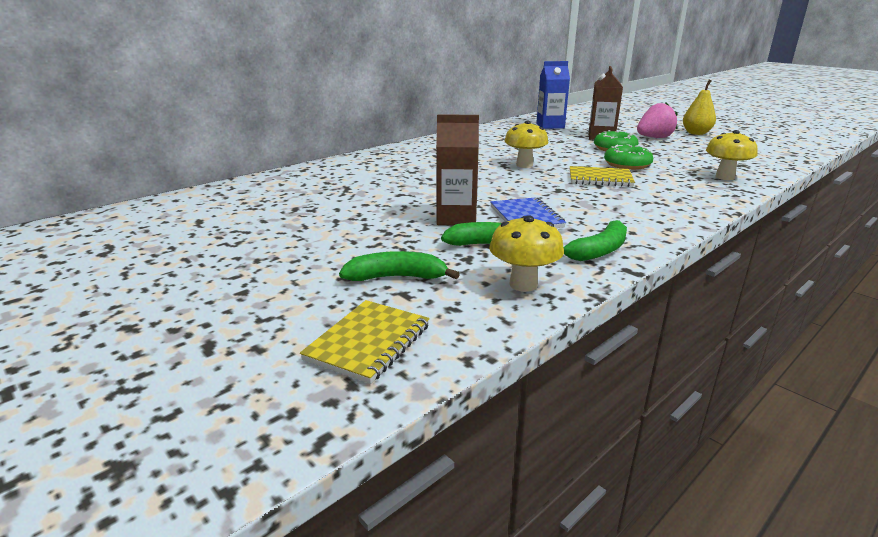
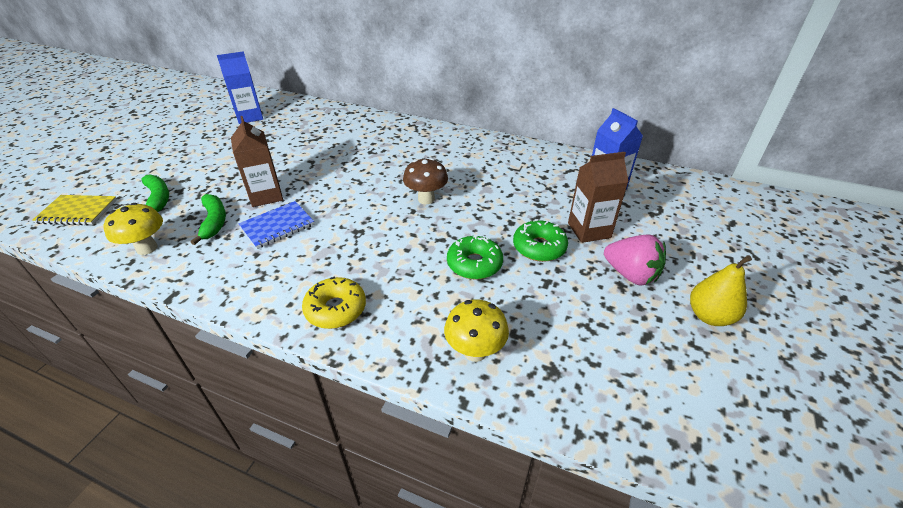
camera: 65 degrees right, 15 degrees up
yellow mushroom [504,121,549,168] -> brown mushroom [403,158,448,204]
green banana [564,220,627,261] -> none
yellow notebook [570,166,635,187] -> none
none -> blue carton [217,51,263,124]
none -> yellow donut [302,276,366,329]

